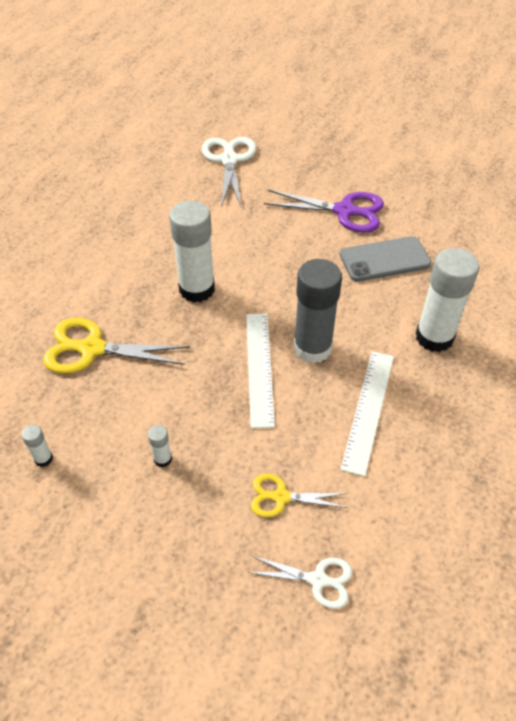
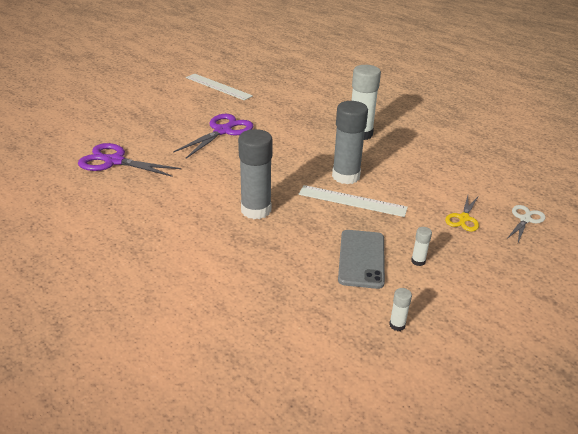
camera: 70 degrees left, 15 degrees down
yellow scissors [43,318,189,374] -> none
white glue stick [169,200,215,302] -> grey glue stick [238,129,273,219]
white scissors [202,137,256,207] -> purple scissors [78,143,181,177]
grey phone [340,236,431,282] -> grey phone moved to [338,230,385,289]
white ruler [340,351,394,476] -> white ruler moved to [186,74,253,100]

